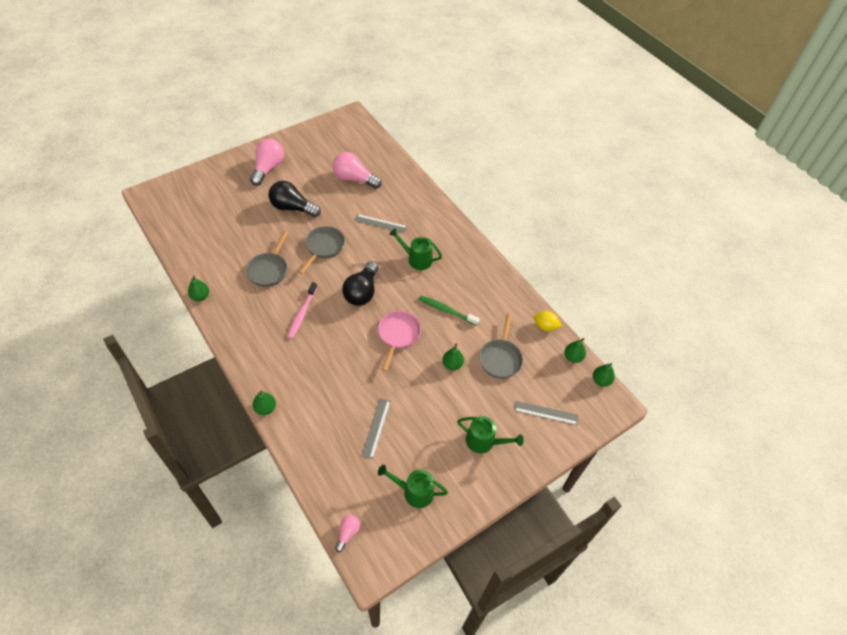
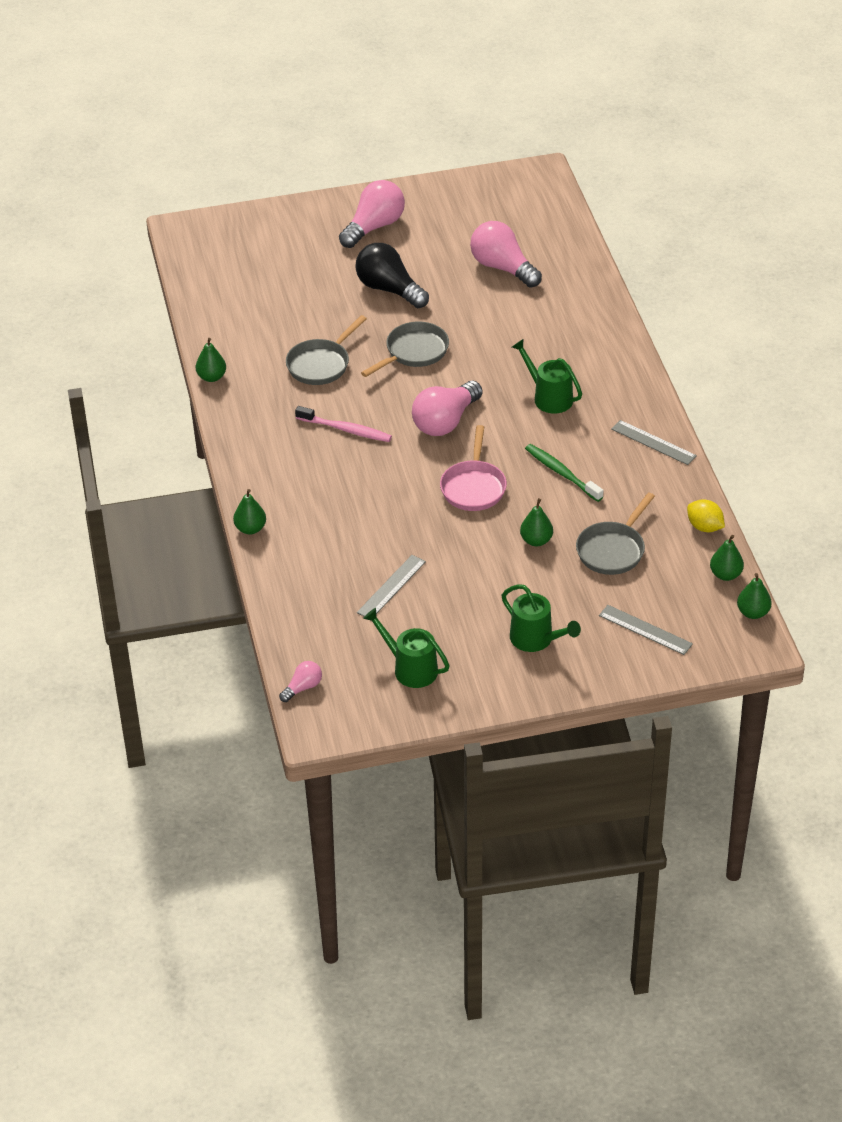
camera: 25 degrees right, 10 degrees down
pink toothbrush [287,282,317,339] -> pink toothbrush turned 105 degrees counterclockwise [295,406,392,442]
black light bulb [342,261,378,306] -> pink light bulb [412,381,483,436]
grey ruler [354,214,408,233] -> grey ruler moved to [611,420,697,465]
pink pan [378,311,421,371] -> pink pan turned 150 degrees clockwise [440,425,507,511]

